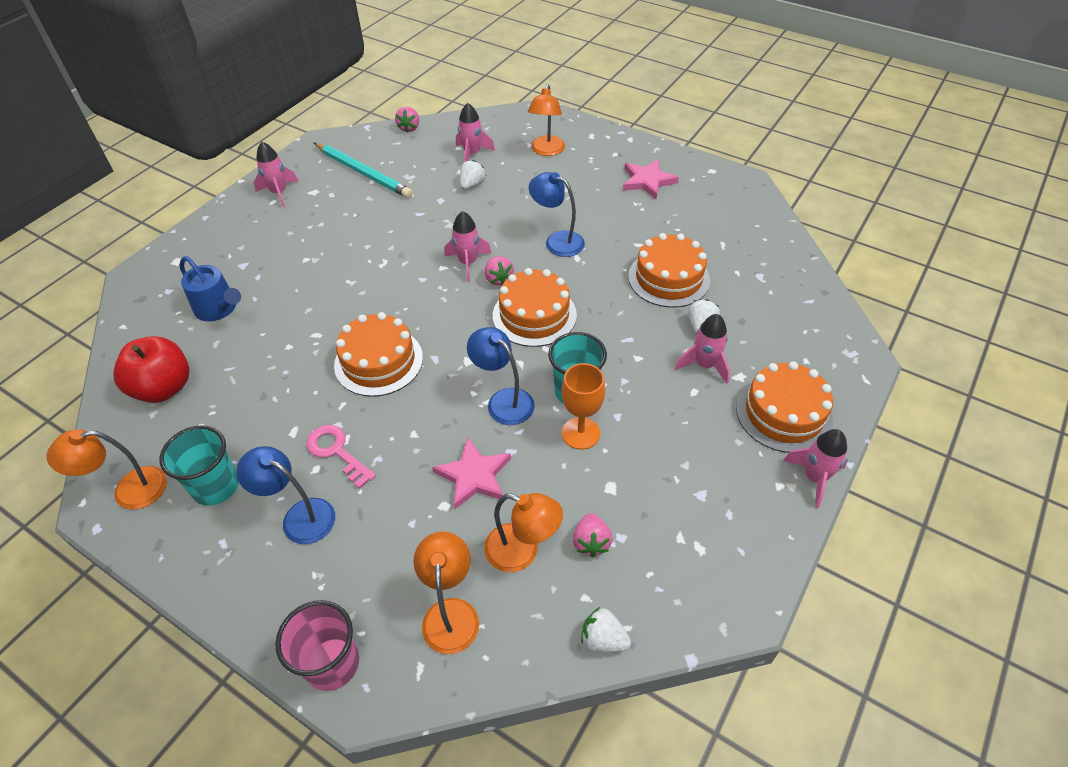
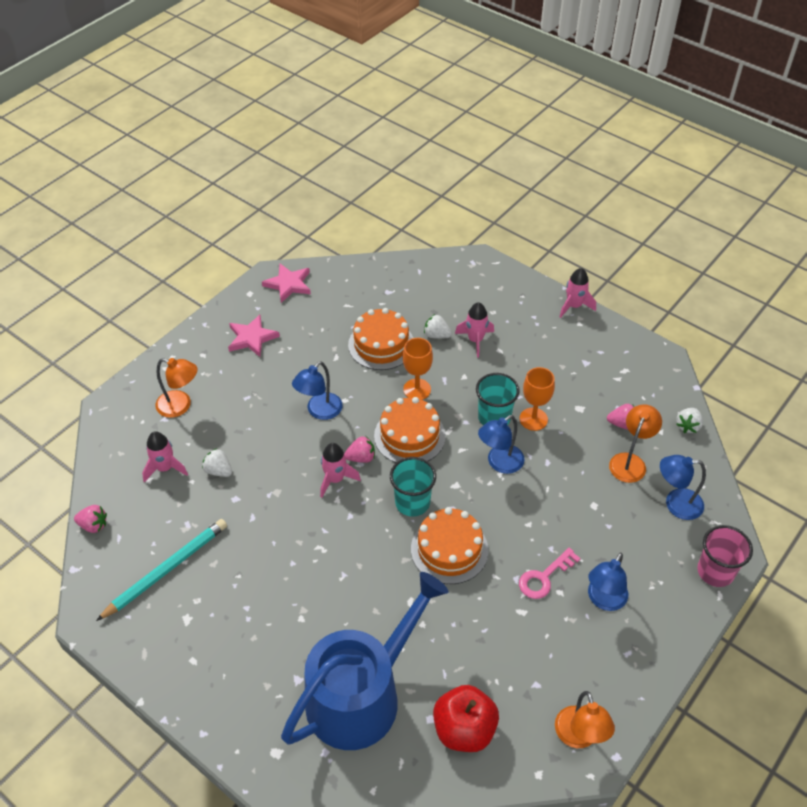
camera: 85 degrees left, 0 degrees up
turquoise cup [160,425,239,506] -> turquoise cup moved to [390,457,436,516]
blue watering can [179,256,241,321] -> blue watering can [281,572,449,750], size x2.09
pink rocket [254,142,299,208] -> none
orange lamp [414,532,479,654] -> blue lamp [660,455,706,520]
pink star [432,437,511,510] -> pink star moved to [262,264,311,303]
orange cake [736,361,833,453] -> none
none -> orange goblet [403,338,433,400]

